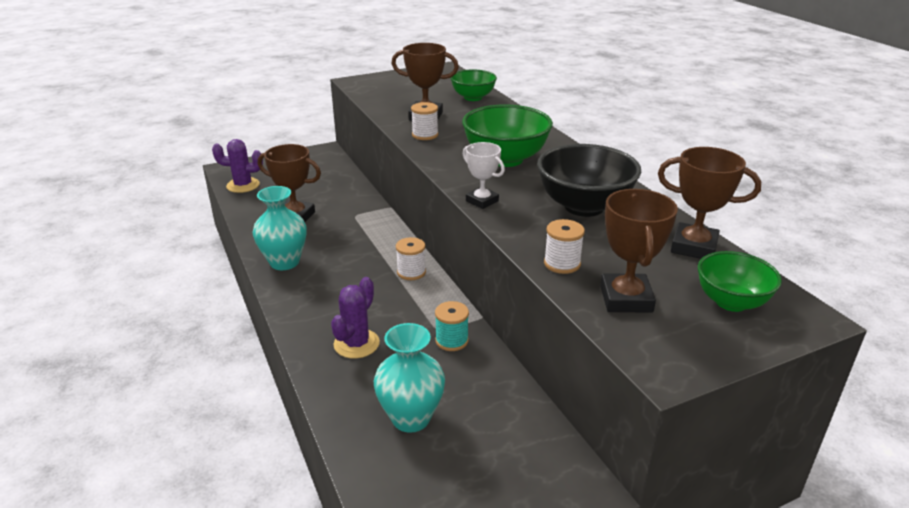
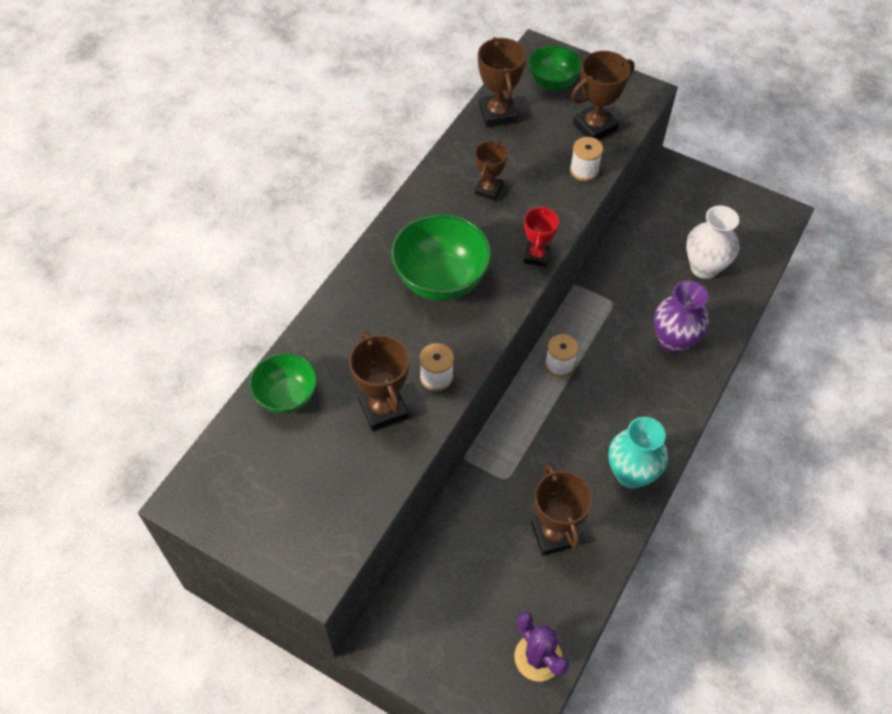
camera: 125 degrees left, 25 degrees up
purple cactus [331,277,380,359] -> purple vase [654,280,709,354]
turquoise vase [374,323,445,433] -> white vase [686,205,739,279]
turquoise spool [435,301,469,351] -> none
white trophy [463,142,505,209] -> red trophy [524,206,559,267]
black bowl [537,144,641,217] -> brown trophy [475,141,508,201]

